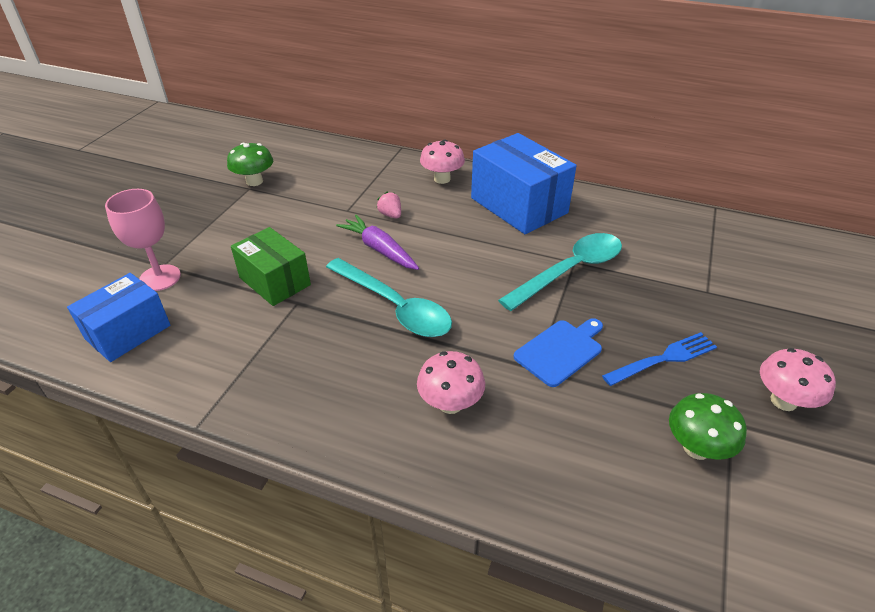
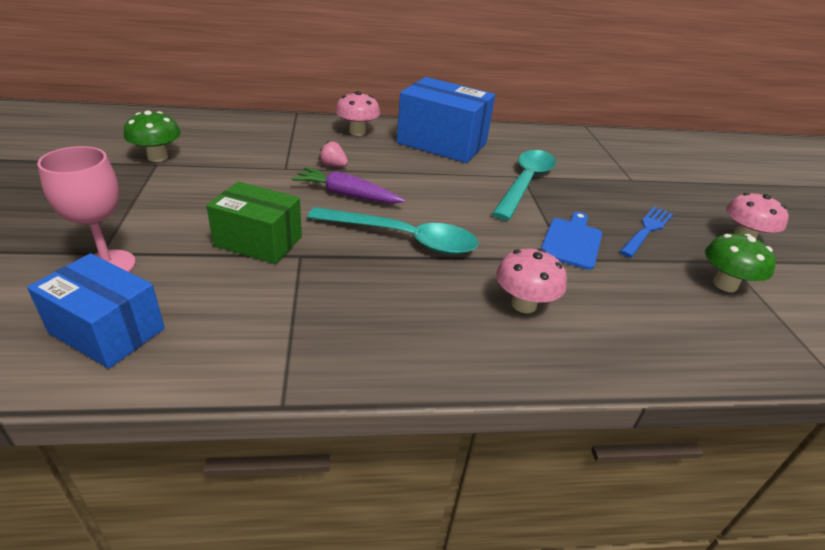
camera: 30 degrees left, 5 degrees down
blue box [67,273,170,362] -> blue box turned 75 degrees counterclockwise [27,253,165,368]

